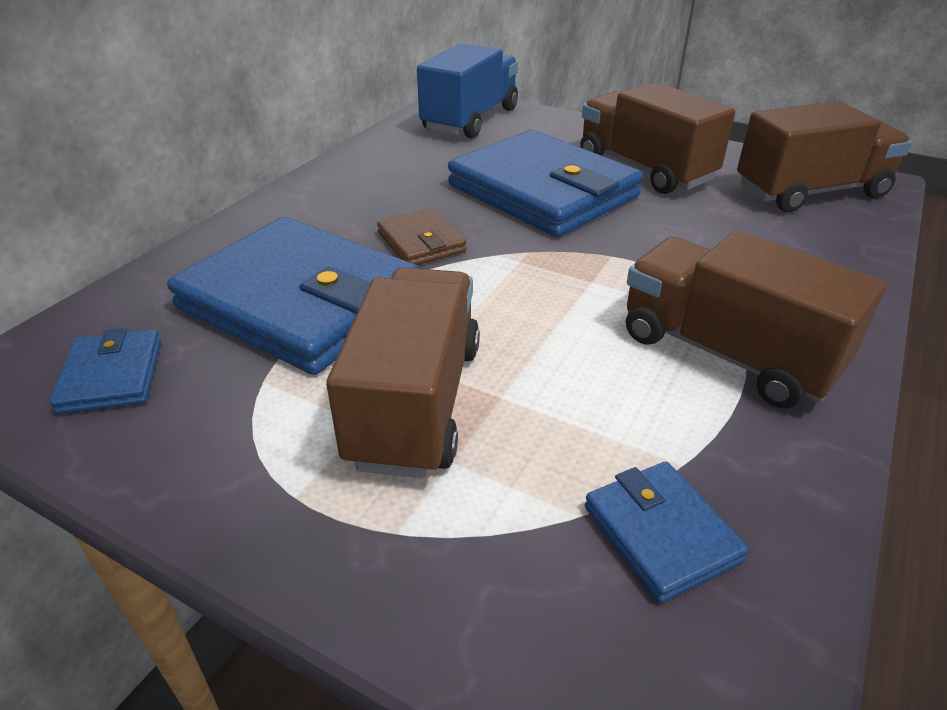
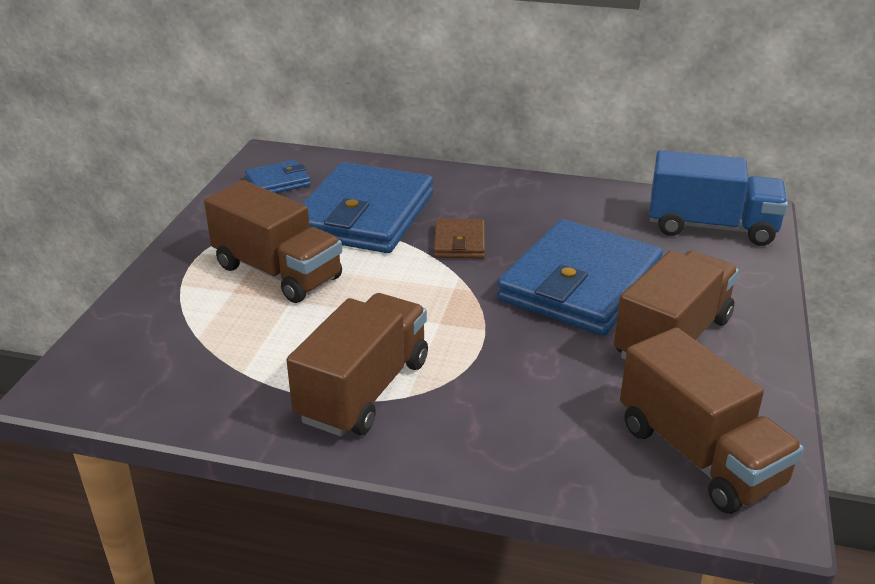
camera: 75 degrees right, 5 degrees down
brown truck [326,267,480,478] -> brown truck turned 45 degrees clockwise [204,180,342,303]
brown wallet [377,208,466,265] -> brown wallet turned 45 degrees counterclockwise [434,219,485,258]
blue wallet [585,462,749,603] -> none

